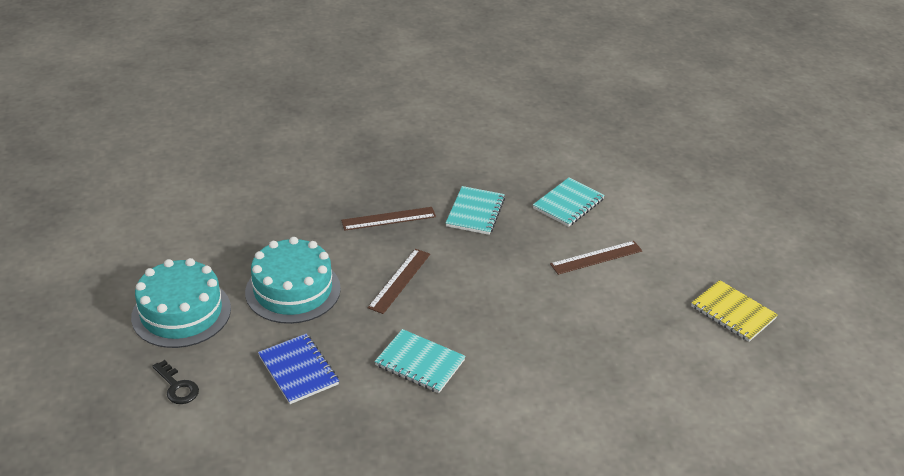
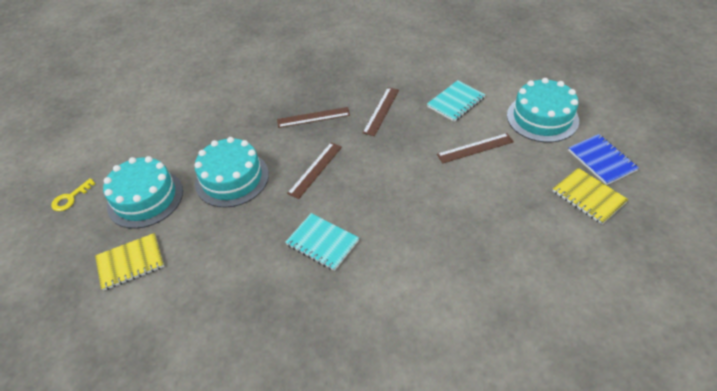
camera: 10 degrees right, 10 degrees up
black key [152,360,199,404] -> yellow notebook [95,233,164,291]
blue notebook [258,334,339,404] -> blue notebook moved to [568,134,639,185]
turquoise notebook [446,186,505,235] -> brown ruler [363,87,399,136]
none -> yellow key [51,178,96,211]
none -> turquoise cake [507,78,579,142]

